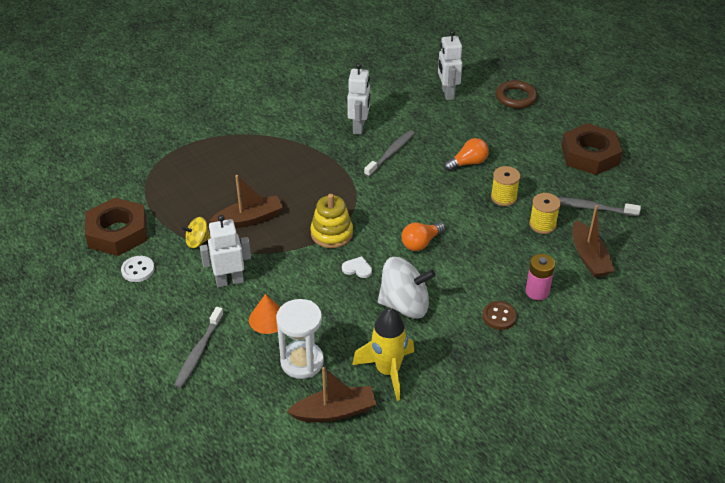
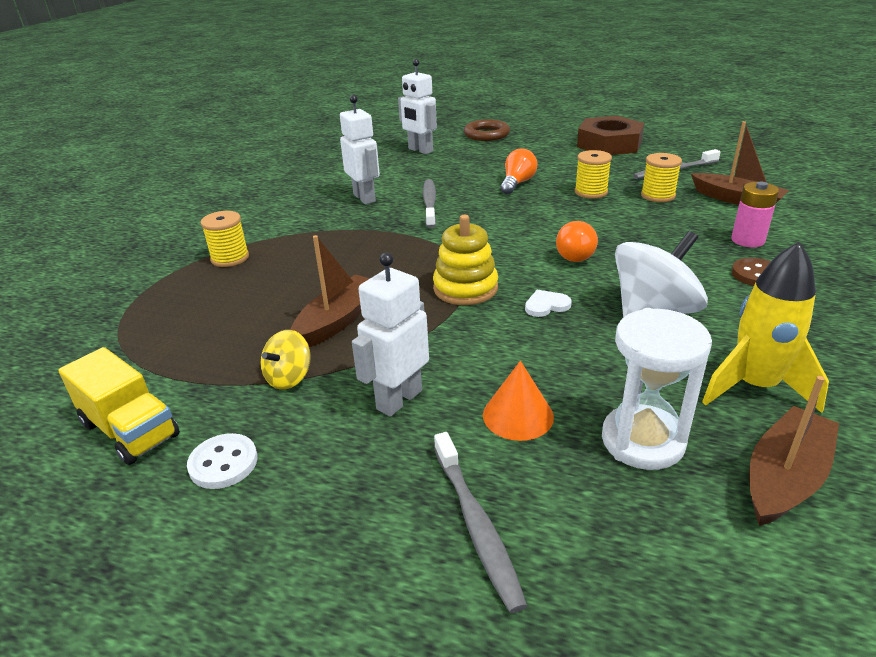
camera: 35 degrees left, 10 degrees down
brown nut [85,198,147,256] -> yellow truck [58,347,180,465]
none -> yellow spool [201,211,249,267]

